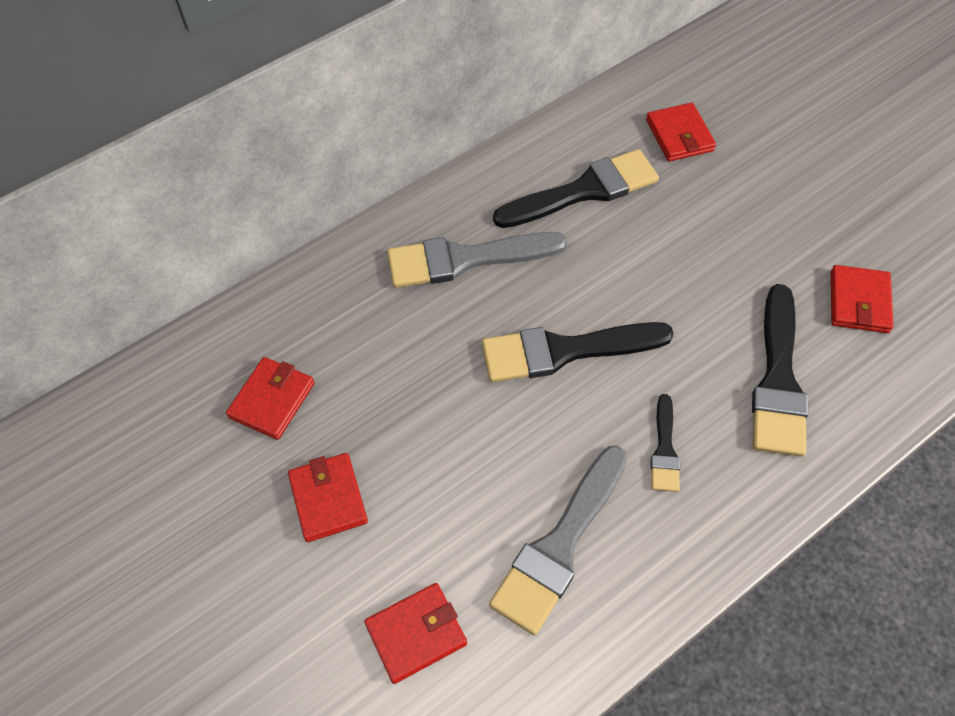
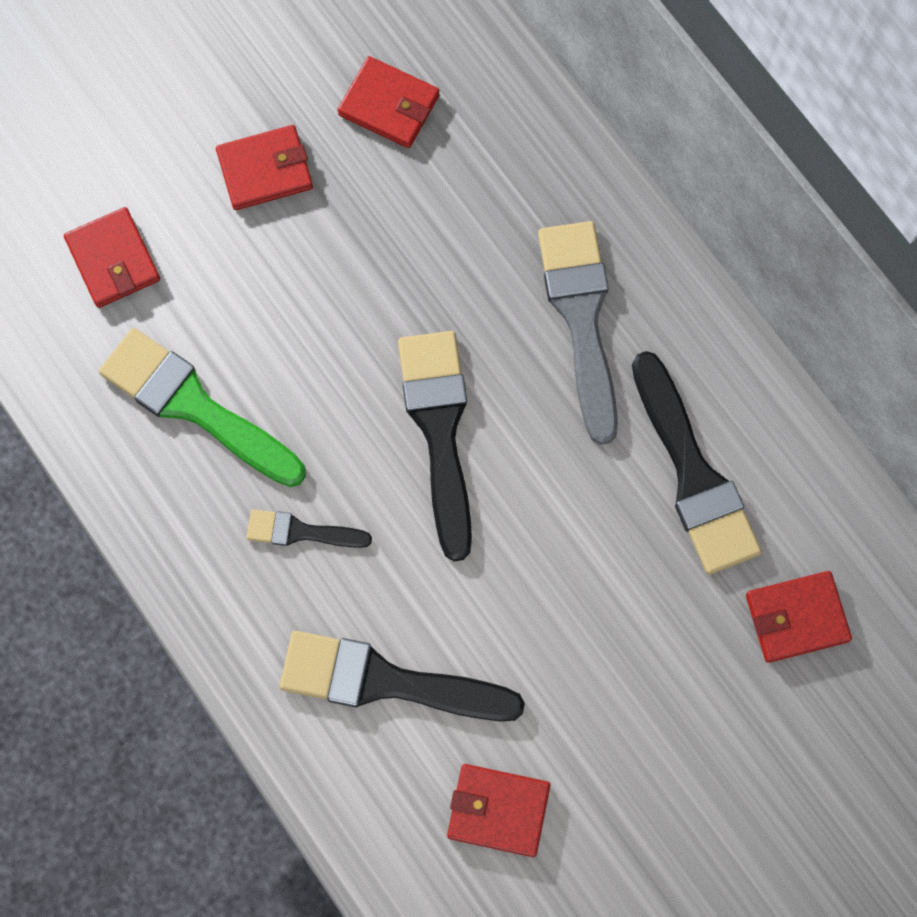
camera: 90 degrees right, 15 degrees up
grey brush [489,446,627,635] -> green brush [99,328,306,487]

